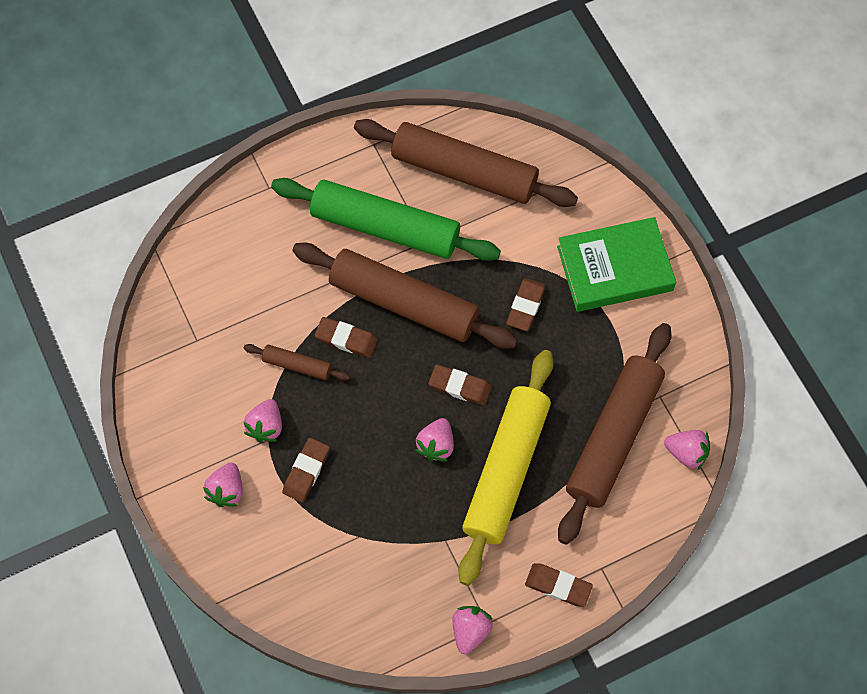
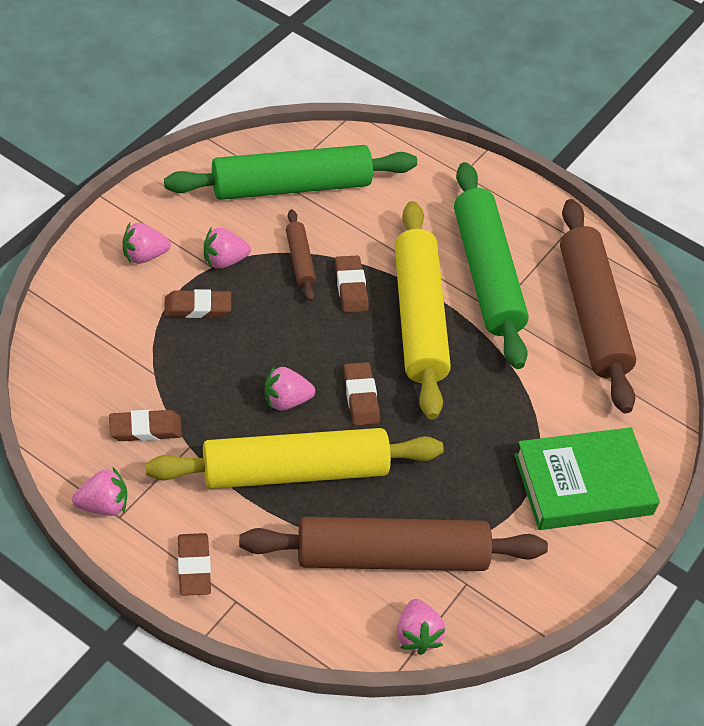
camera: 55 degrees right, 15 degrees down
brown rolling pin [292,243,518,349] -> yellow rolling pin [395,201,451,420]
brown eraser [506,278,546,331] -> brown eraser moved to [109,410,182,441]
green book [557,217,676,312] -> green book turned 60 degrees counterclockwise [514,427,660,530]
none -> green rolling pin [164,145,417,200]

